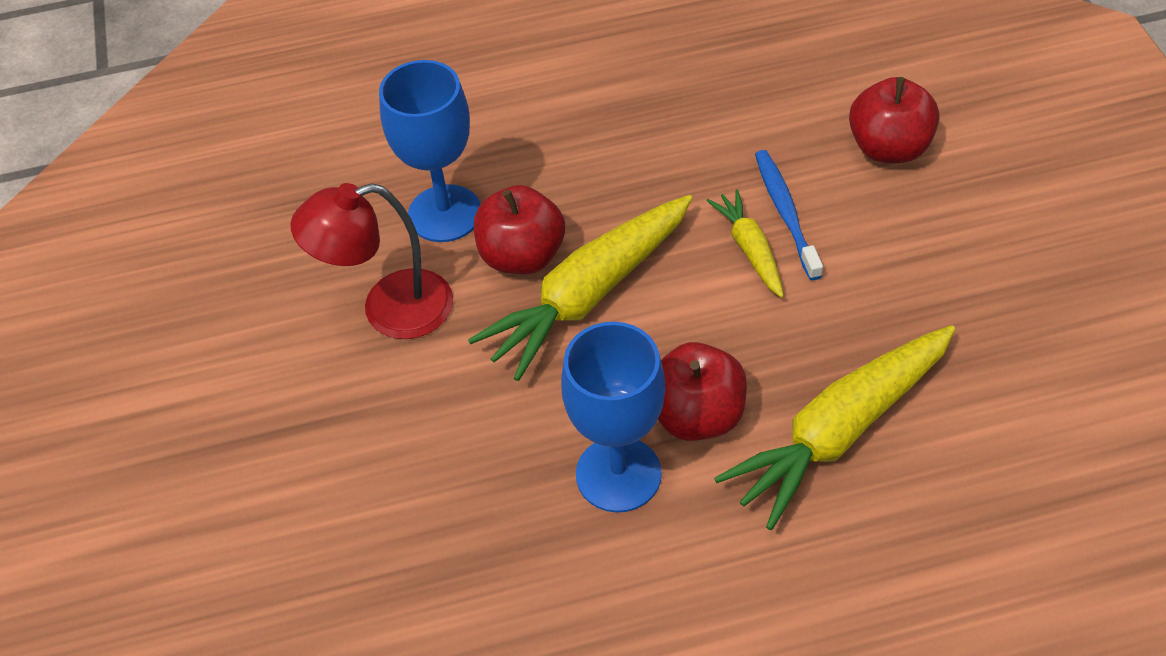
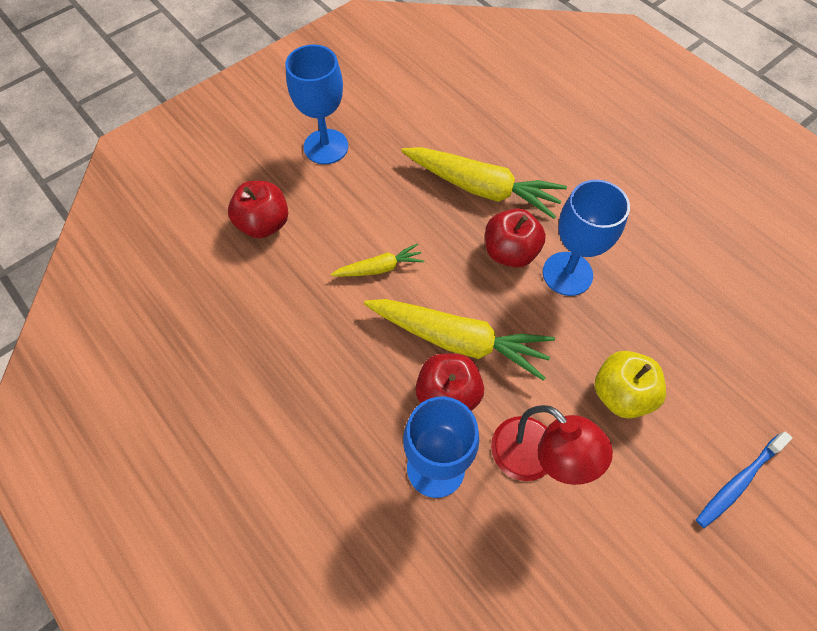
camera: 120 degrees left, 10 degrees up
yellow carrot [706,189,784,298] -> yellow carrot turned 150 degrees counterclockwise [331,243,424,277]
blue toothbrush [755,150,823,280] -> blue toothbrush moved to [696,432,792,528]
none -> blue goblet [285,45,348,164]
none -> yellow apple [595,351,666,419]

